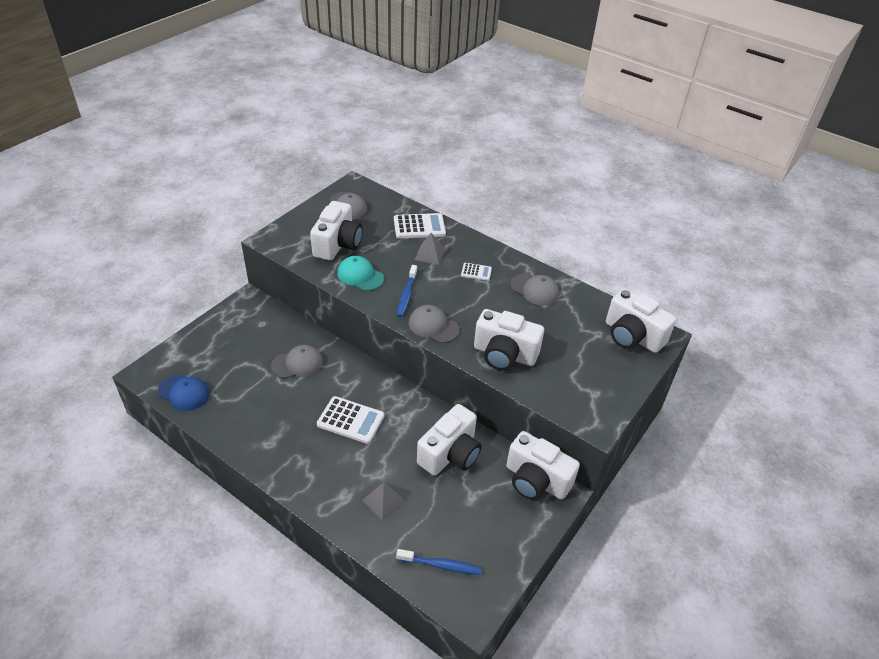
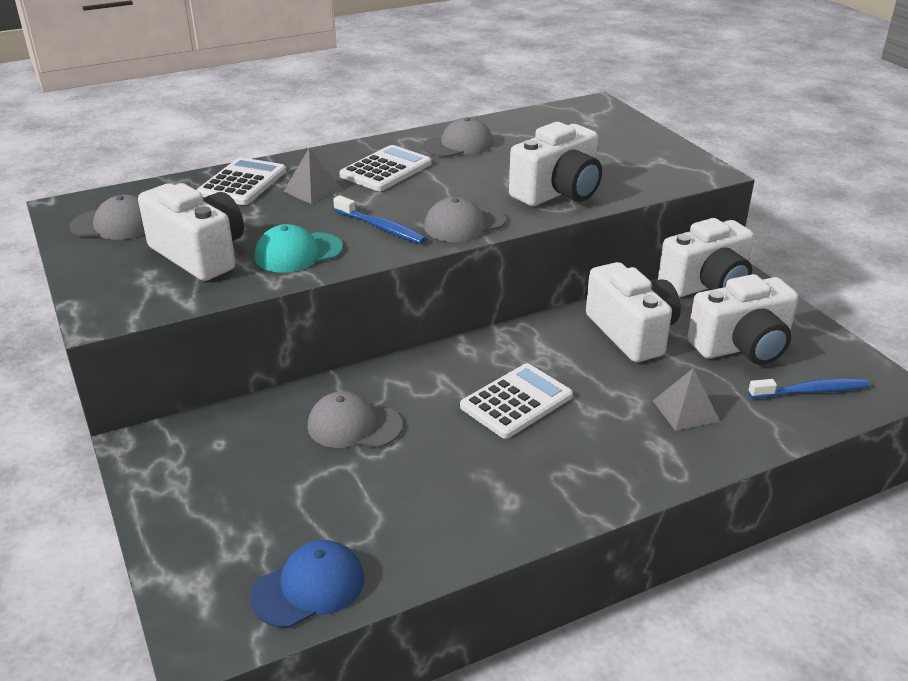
camera: 60 degrees left, 10 degrees down
grey cap [271,345,323,379] -> grey cap turned 90 degrees counterclockwise [308,391,403,448]
blue toothbrush [396,549,482,575] -> blue toothbrush turned 45 degrees clockwise [748,378,869,399]
white calculator [461,263,492,281] -> white calculator [339,145,431,191], size x1.84
white camera [606,289,676,353] -> white camera moved to [687,274,798,365]

